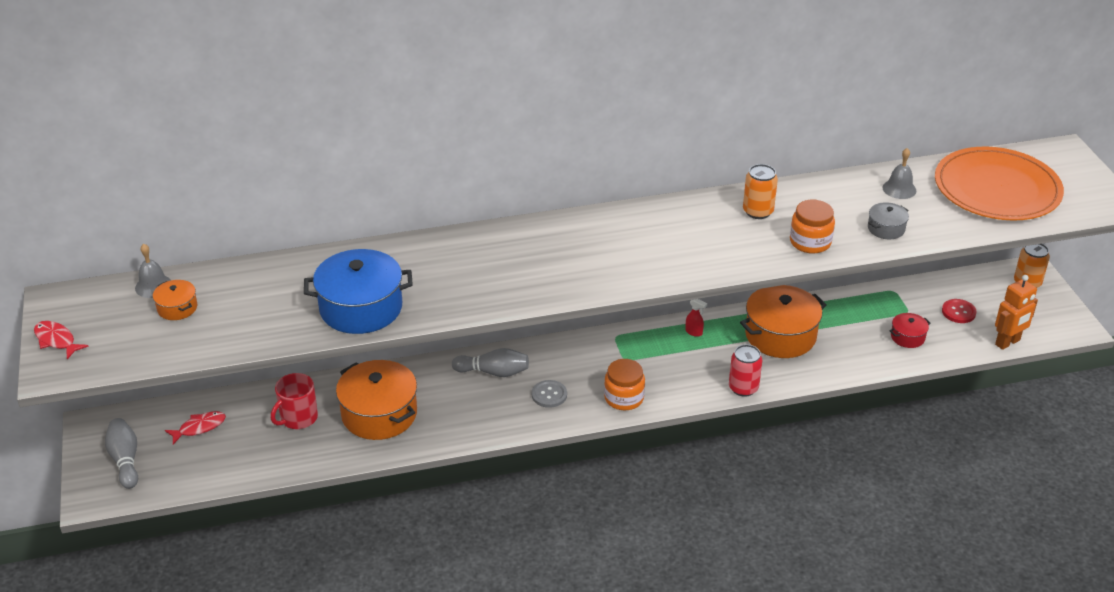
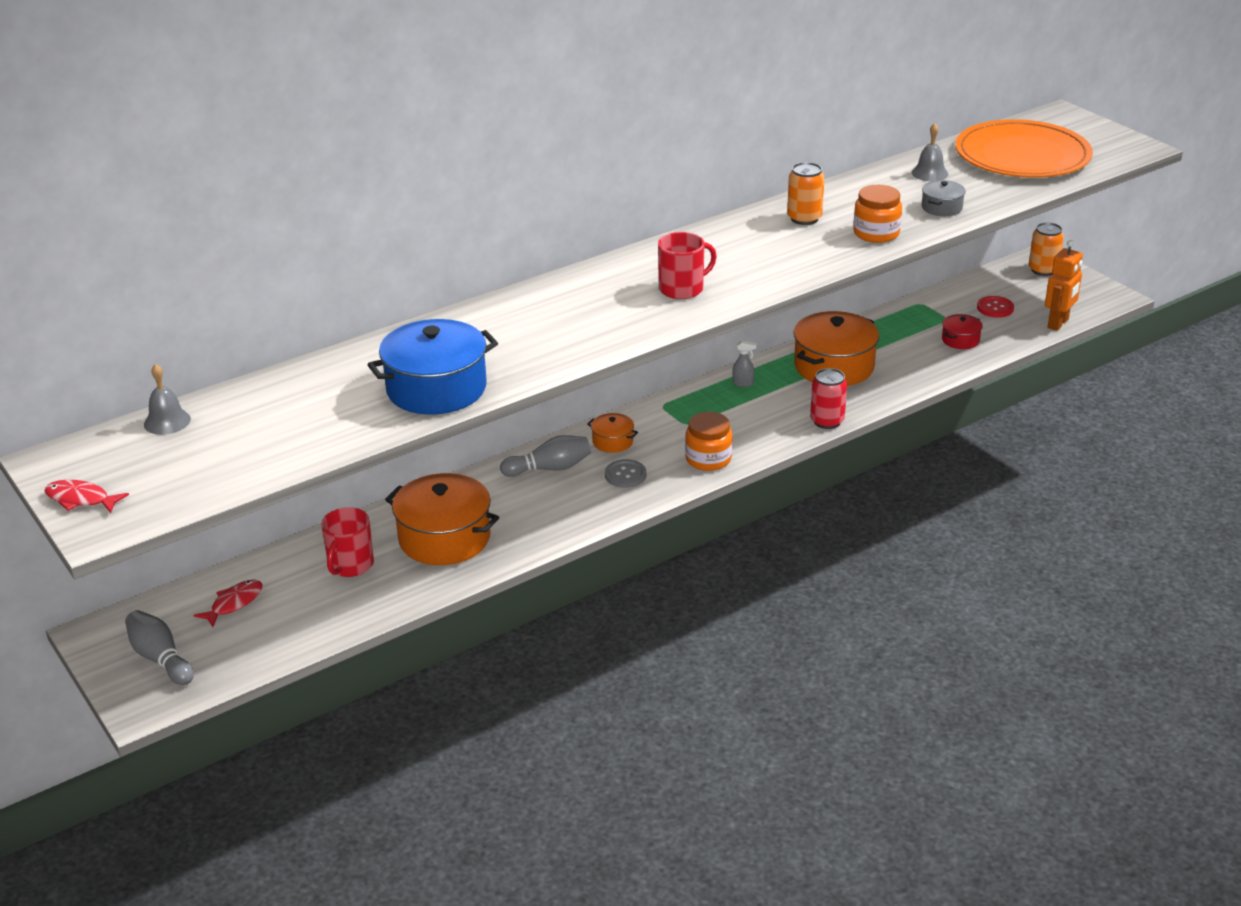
camera: 20 degrees left, 5 degrees down
orange pot [153,280,197,320] -> orange pot moved to [587,413,638,453]
red spray bottle [685,299,707,337] -> grey spray bottle [733,341,757,387]
none -> red mug [658,232,717,299]

